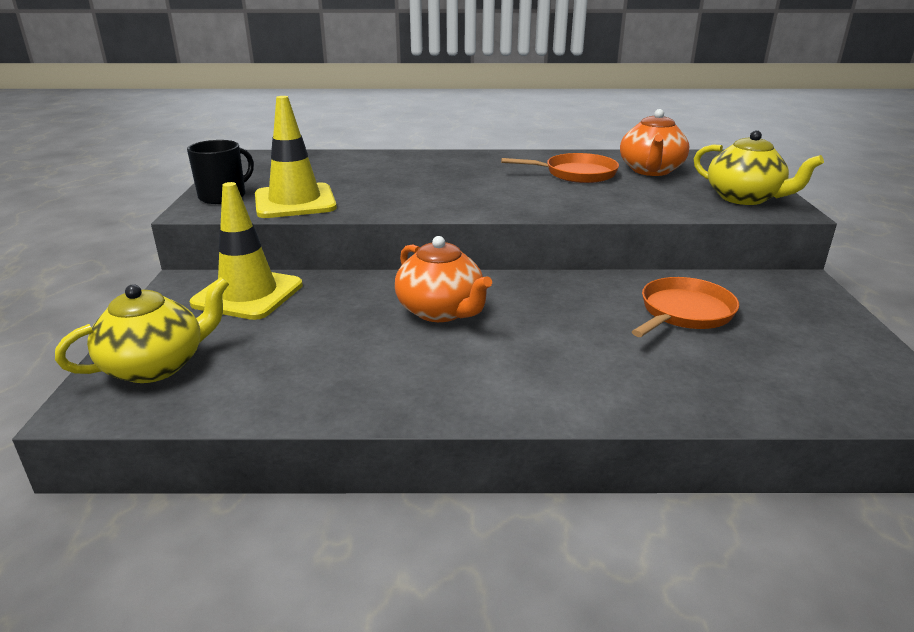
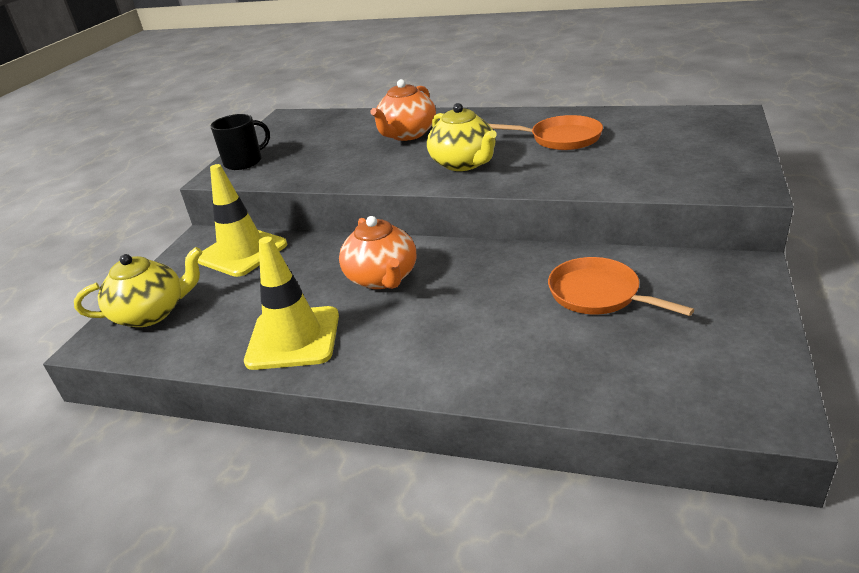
camera: 20 degrees right, 5 degrees up
yellow traffic cone [255,96,337,218] -> yellow traffic cone moved to [244,237,339,370]
orange teapot [620,109,689,176] -> orange teapot moved to [370,79,436,141]
orange pan [632,277,739,337] -> orange pan turned 105 degrees counterclockwise [548,257,694,316]
yellow teapot [694,130,824,205] -> yellow teapot moved to [427,103,497,171]

